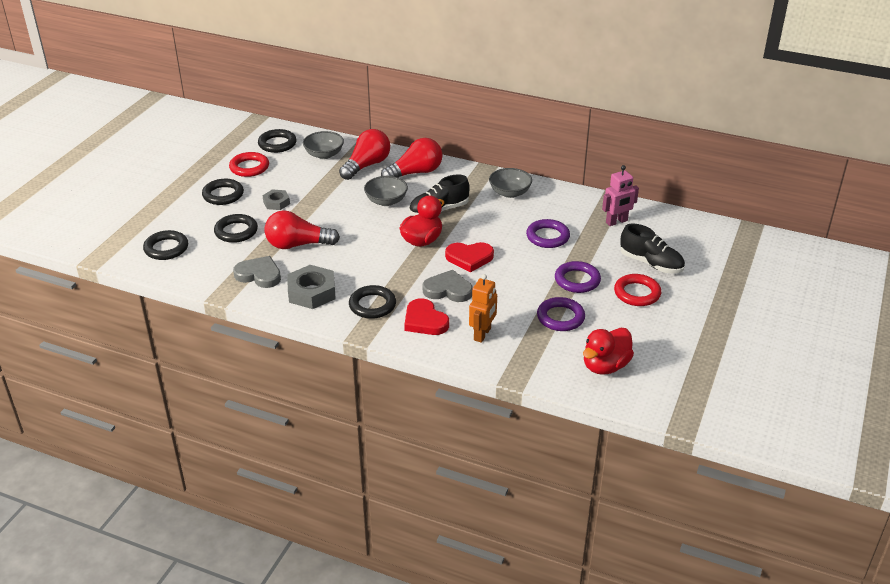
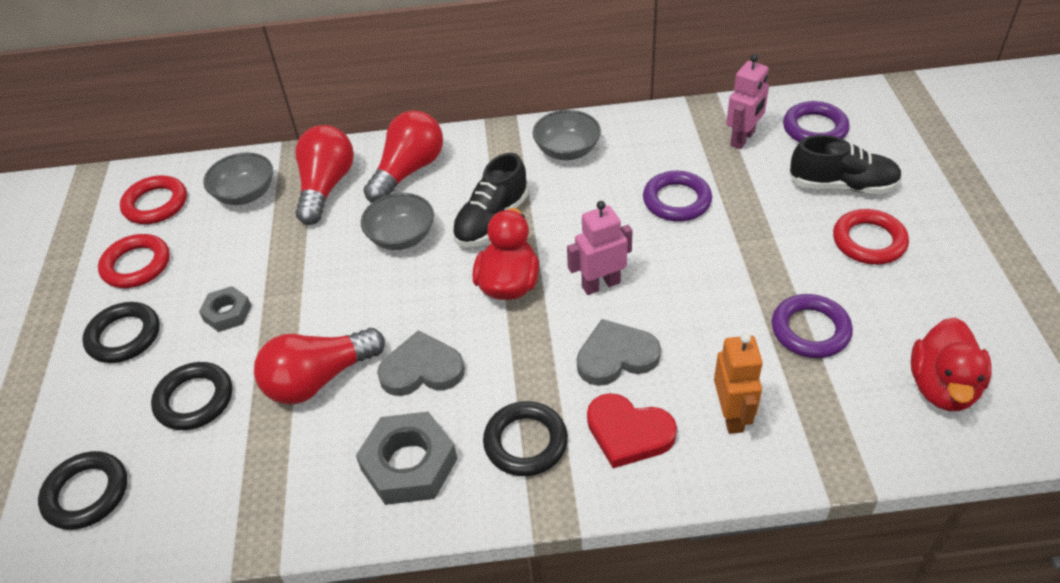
camera: 25 degrees left, 10 degrees up
grey heart [233,256,281,288] -> grey heart moved to [377,330,465,396]
black ring [258,129,297,153] -> red ring [120,175,187,224]
red heart [445,242,494,272] -> pink robot [567,201,633,295]
purple ring [555,261,601,293] -> purple ring moved to [783,101,850,142]

